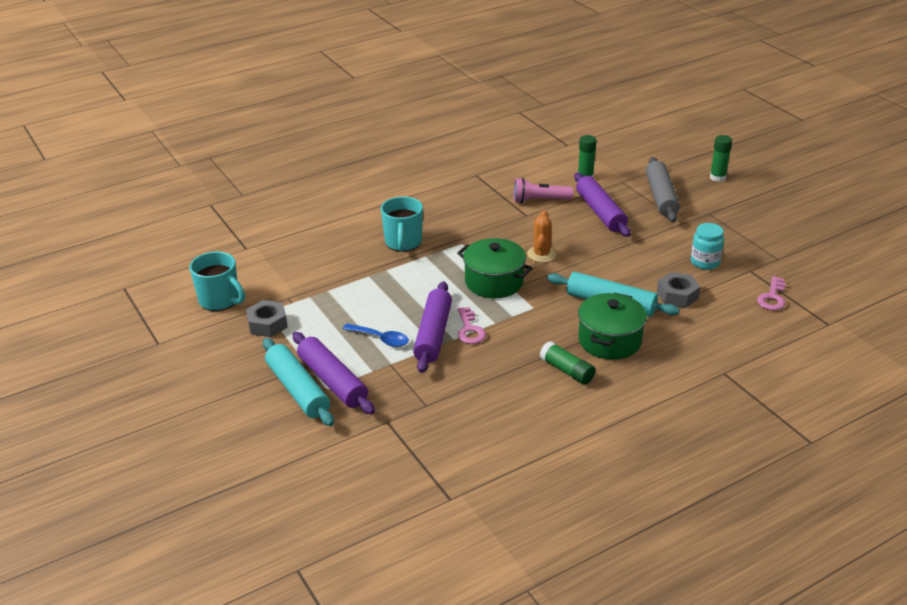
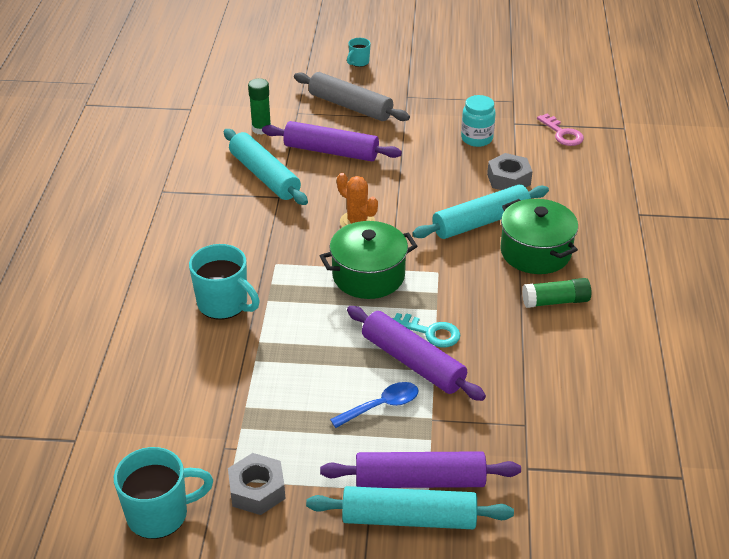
camera: 55 degrees left, 5 degrees up
pink key [458,307,486,344] -> turquoise key [392,313,460,347]
pink flashlight [514,178,573,203] -> turquoise rolling pin [224,129,308,205]
green glue stick [710,135,732,182] -> turquoise mug [347,38,371,67]

